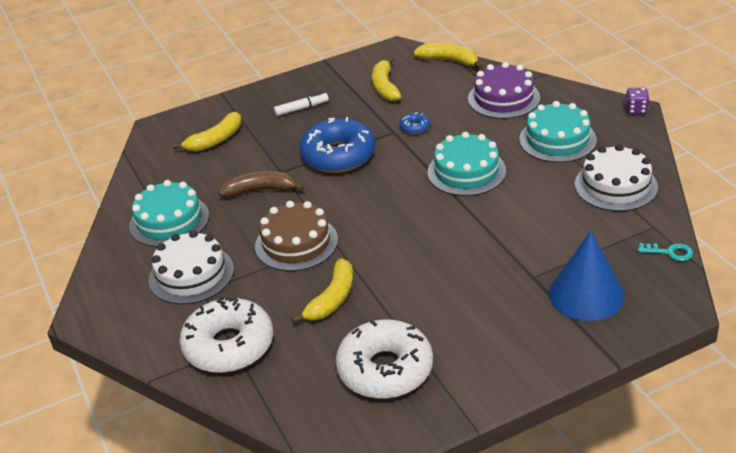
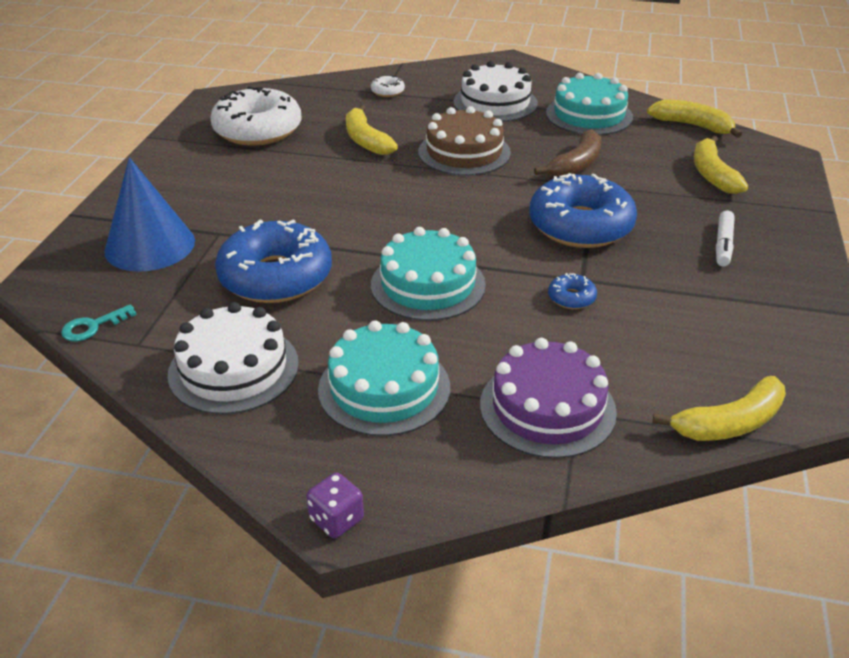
camera: 125 degrees right, 0 degrees up
white donut [180,297,273,373] -> white donut [371,75,405,97], size x0.41
yellow banana [372,57,402,101] -> yellow banana moved to [647,99,742,138]
none -> blue donut [215,219,332,303]

